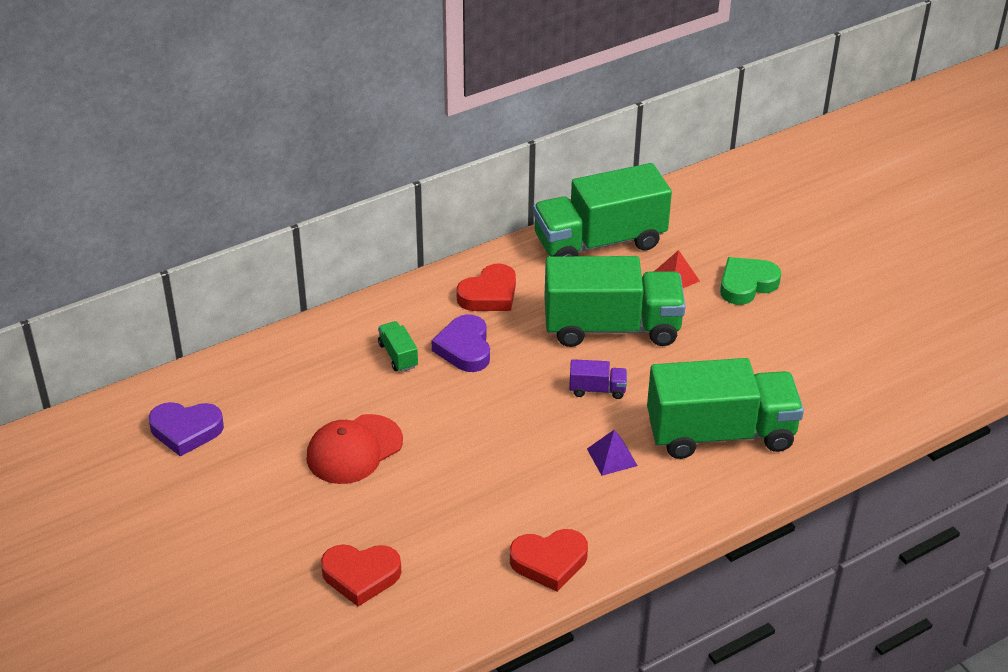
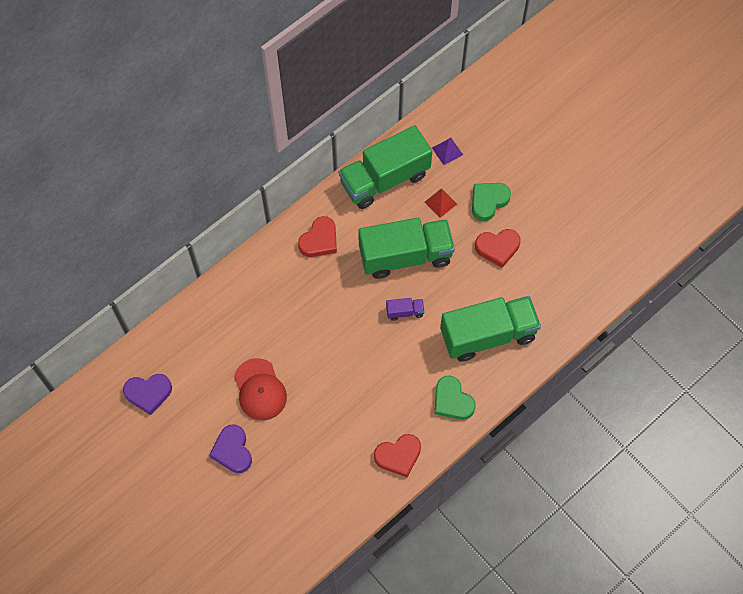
camera: 10 degrees left, 25 degrees up
red cap [306,414,403,484] -> red cap turned 60 degrees counterclockwise [234,358,287,420]
red heart [321,544,402,607] -> red heart moved to [475,229,521,268]
green truck [378,321,418,372] -> none
purple heart [431,314,490,372] -> purple heart moved to [209,424,252,473]
purple pyramid [587,430,638,476] -> purple pyramid moved to [432,138,463,165]
none -> green heart [435,376,476,420]

